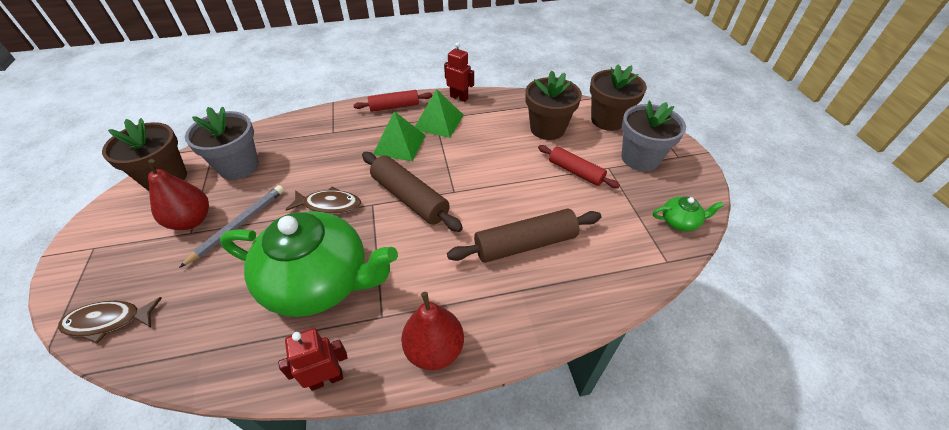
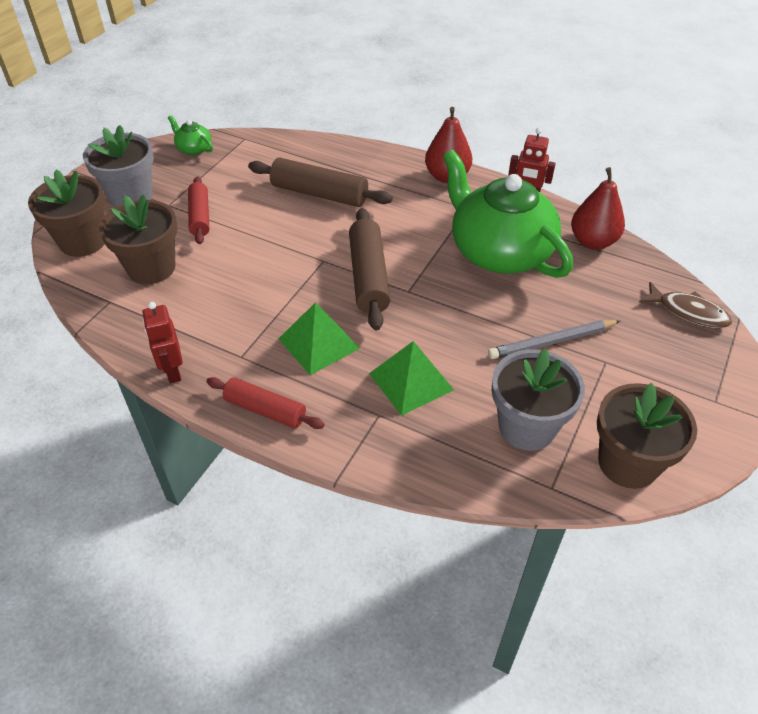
camera: 140 degrees left, 0 degrees up
red pear [148,159,209,230] -> red pear moved to [571,167,625,249]
brown fish [285,186,361,214] -> none
green pyramid [415,89,464,138] -> green pyramid moved to [369,341,454,416]

